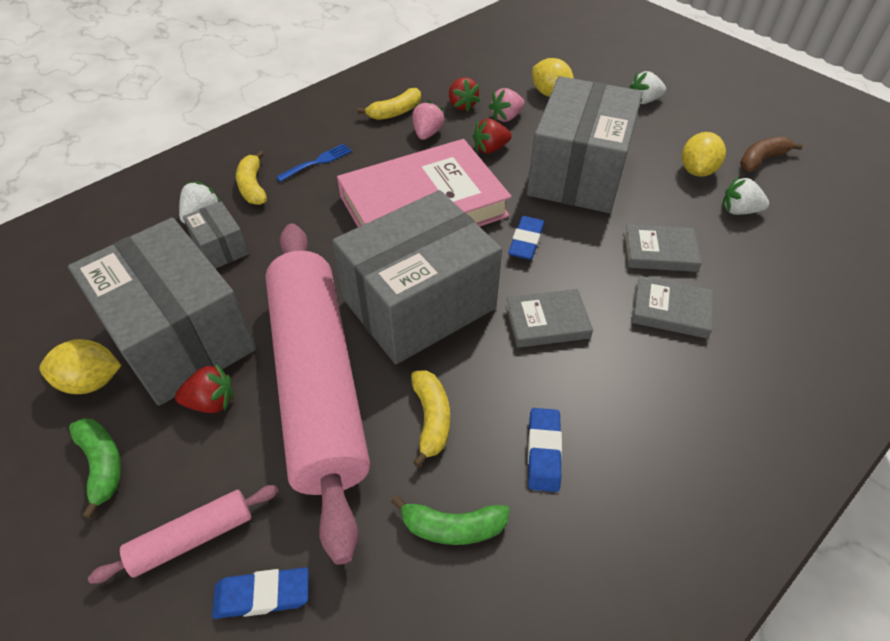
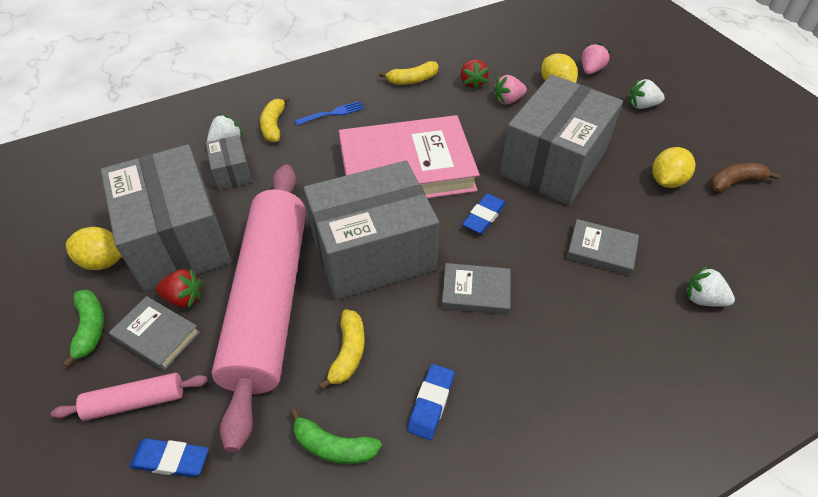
camera: 15 degrees right, 0 degrees up
pink strawberry [412,100,445,140] -> pink strawberry moved to [582,43,611,75]
red strawberry [473,119,512,154] -> none
grey book [631,276,713,338] -> grey book moved to [109,296,200,371]
white strawberry [722,176,769,215] -> white strawberry moved to [686,266,735,307]

